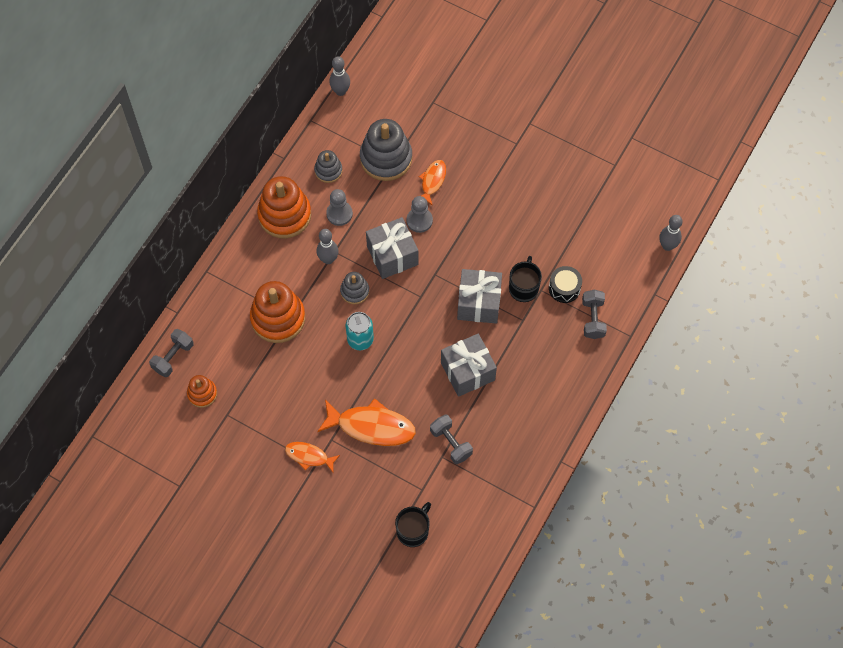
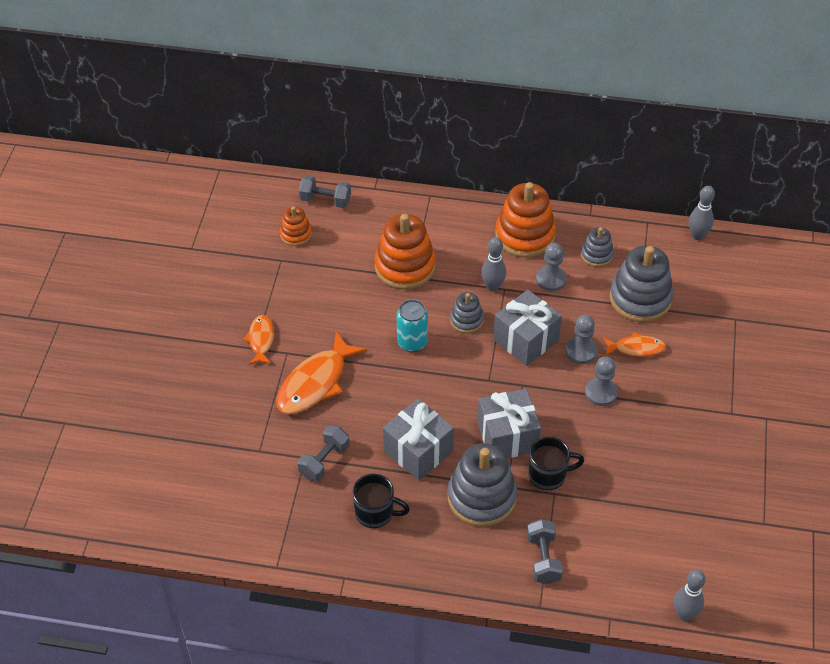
camera: 70 degrees right, 15 degrees down
orange fish [317,398,416,446] -> orange fish turned 45 degrees clockwise [276,332,367,414]
black mug [395,502,431,547] -> black mug moved to [353,474,410,528]
black drum [549,266,582,303] -> none
grey dumbbell [582,289,607,339] -> grey dumbbell turned 75 degrees counterclockwise [527,519,563,584]
none -> grey stacking toy [448,443,517,527]
none -> grey pawn [585,357,618,406]

